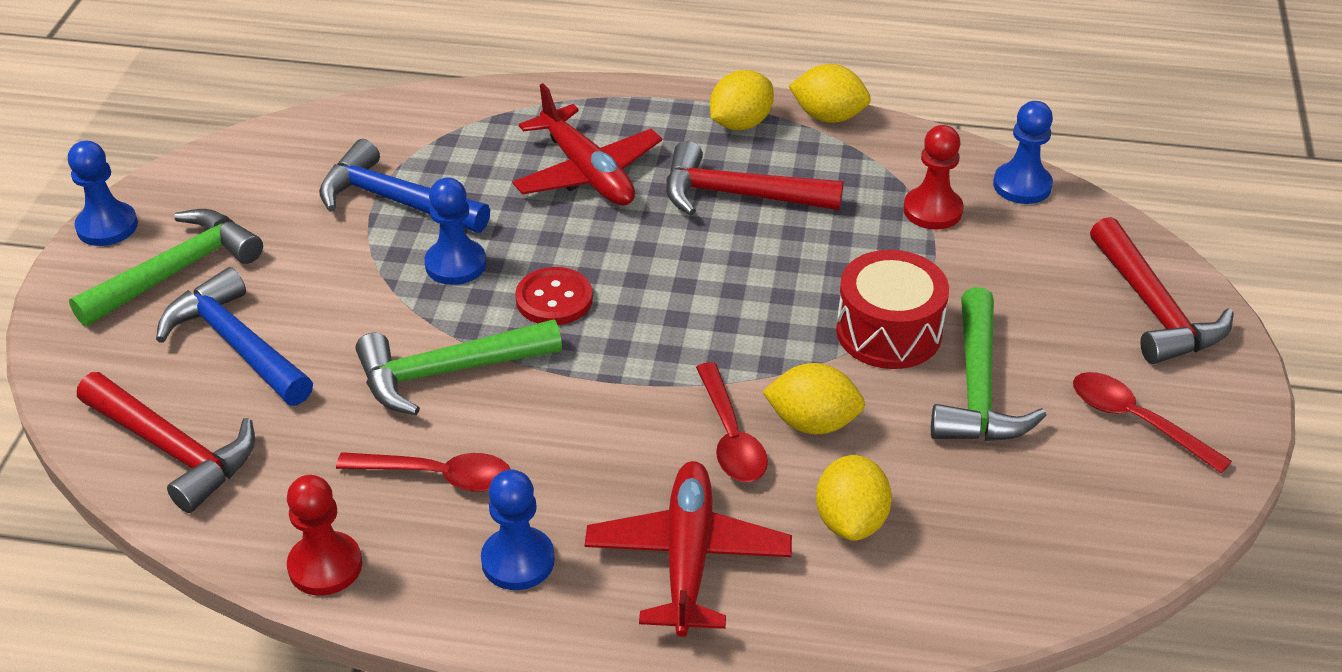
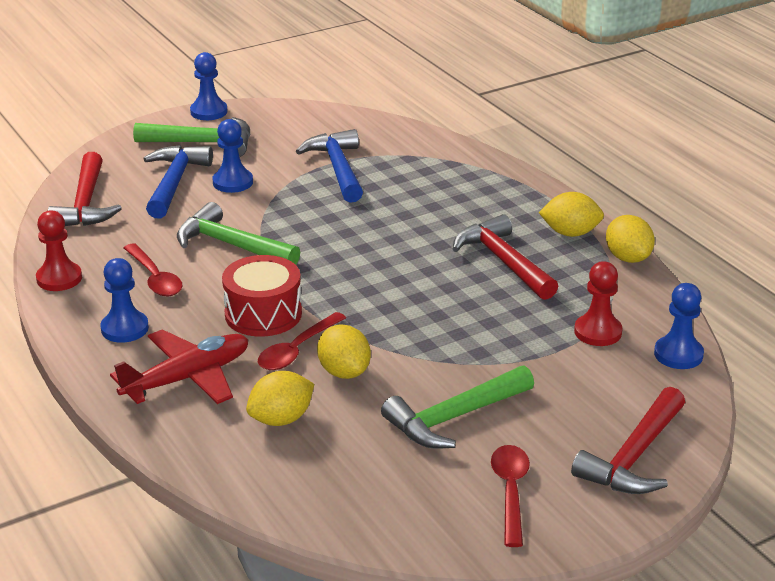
camera: 50 degrees right, 10 degrees down
blue pawn [424,178,486,285] -> blue pawn moved to [213,119,253,193]
red plane [512,83,662,206] -> none
red button [515,267,593,325] -> none
red drum [836,250,949,369] -> red drum moved to [222,255,302,337]

